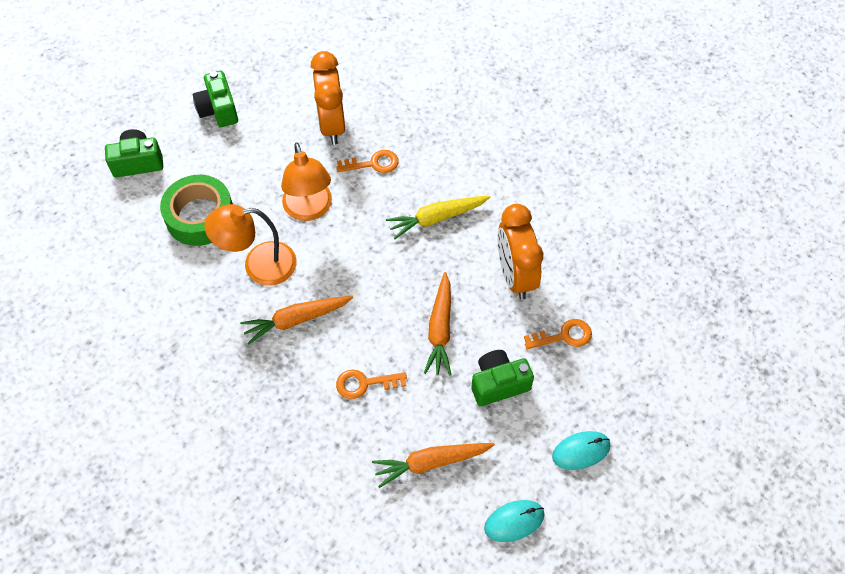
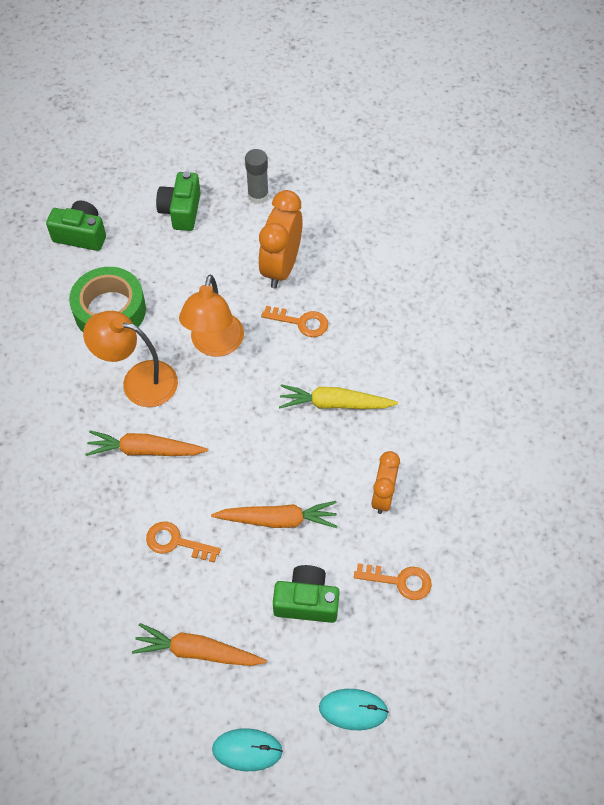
camera: 25 degrees right, 0 degrees up
orange carrot [424,272,451,376] -> orange carrot turned 120 degrees counterclockwise [211,501,337,528]
orange clock [497,204,543,300] -> orange clock [371,451,400,514], size x0.63
none -> grey glue stick [245,149,269,204]

